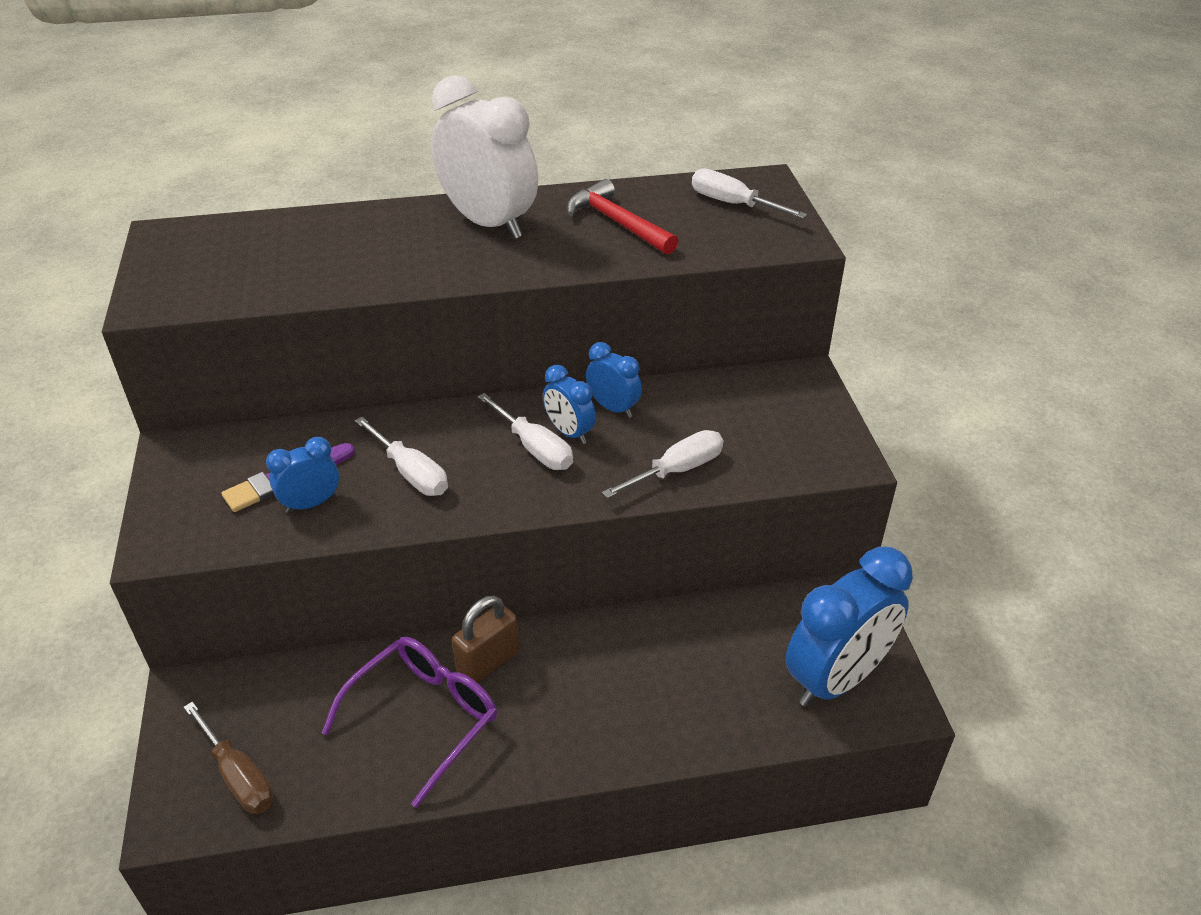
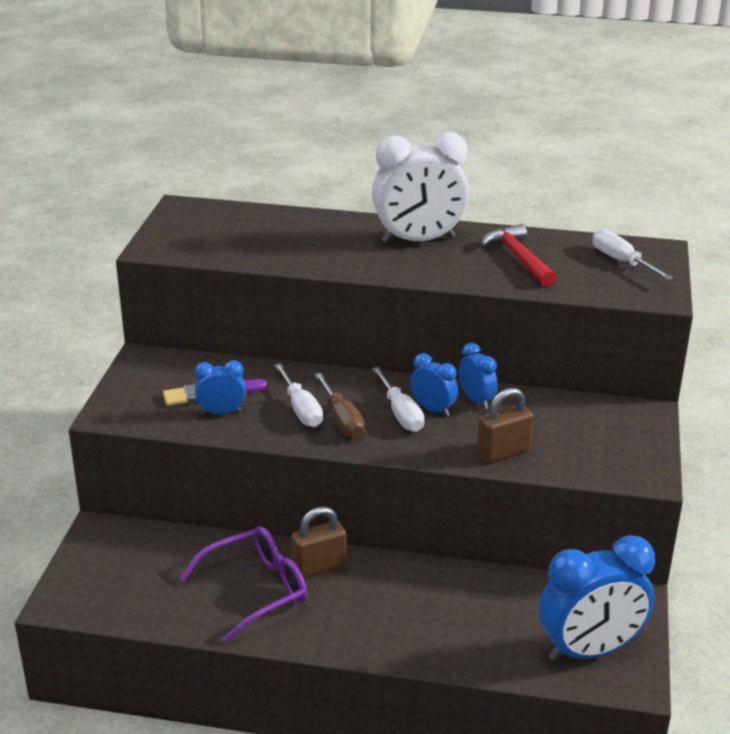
camera: 20 degrees right, 10 degrees down
brown screwdriver [184,701,274,814] -> brown screwdriver moved to [314,373,365,438]
white clock [431,75,538,239] -> white clock turned 105 degrees clockwise [372,132,469,244]
blue clock [543,365,596,444] -> blue clock turned 150 degrees clockwise [410,353,458,416]
white screwdriver [602,430,723,498] -> brown padlock [477,388,533,463]

